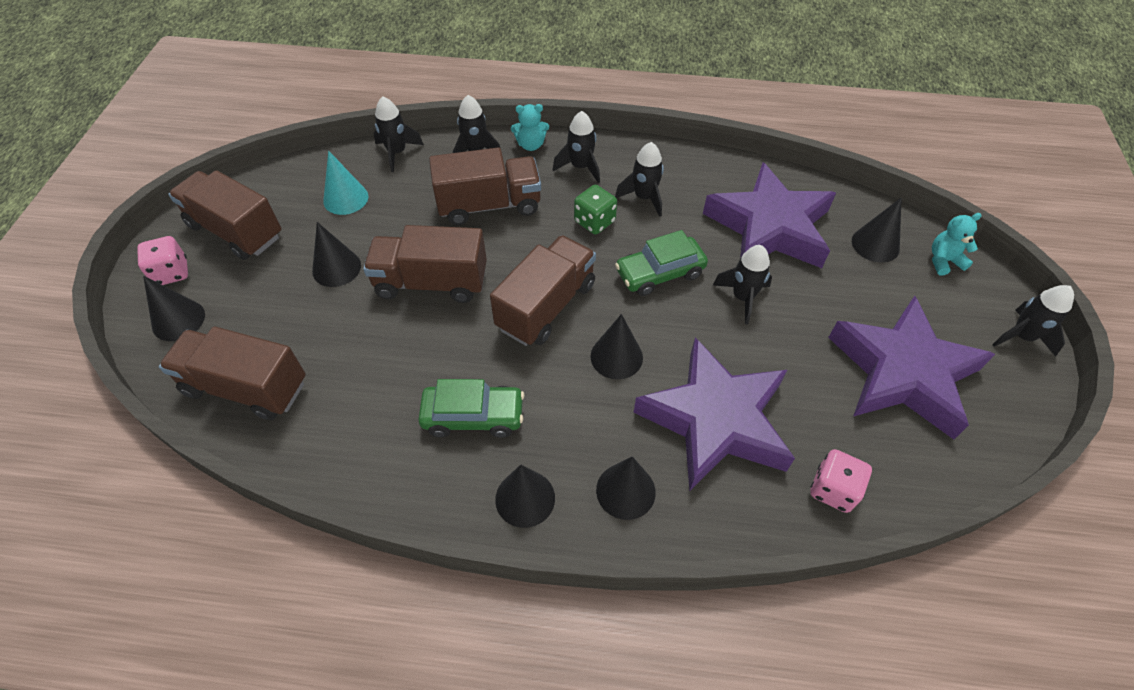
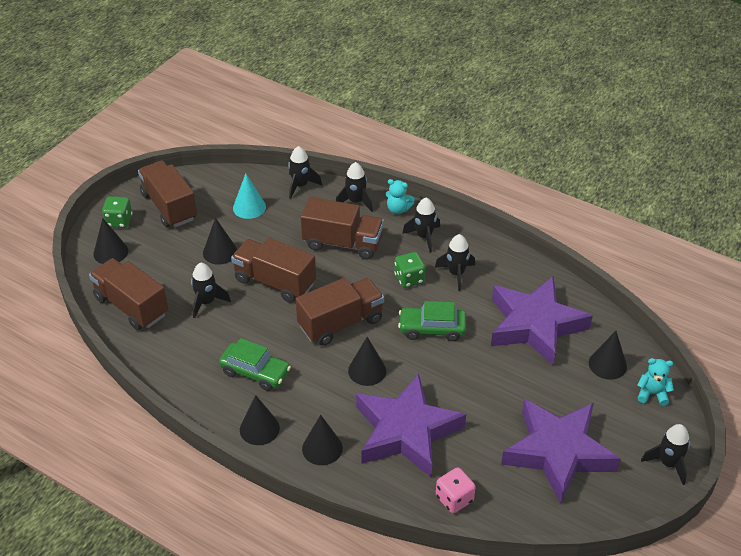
camera: 25 degrees right, 10 degrees down
pink dice [137,236,188,285] -> green dice [102,196,132,228]
black rocket [713,245,772,324] -> black rocket moved to [191,263,231,319]

